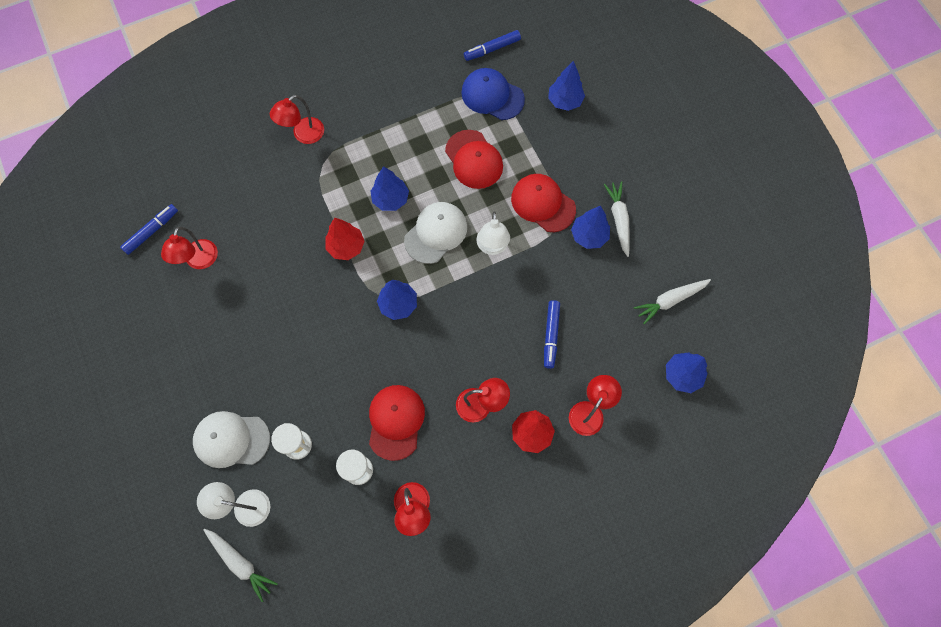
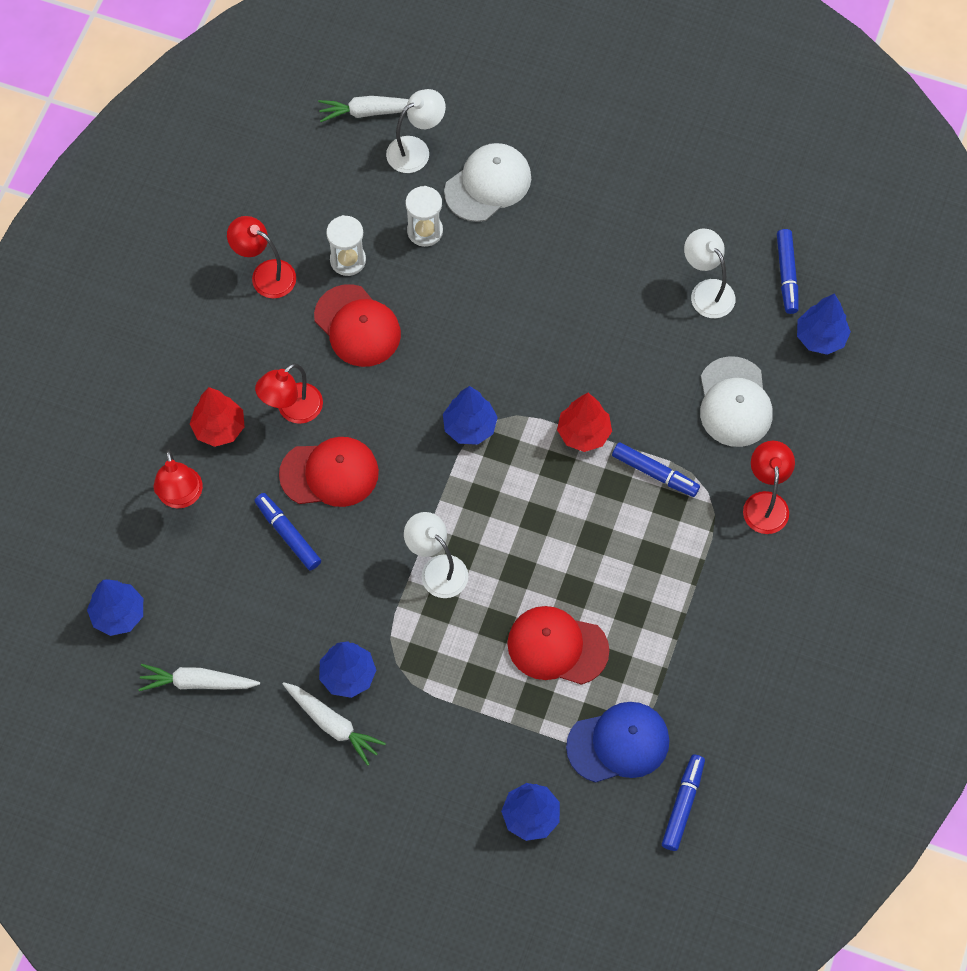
camera: 135 degrees right, 5 degrees down
red lamp [161,227,218,269] -> white lamp [684,229,735,318]
blue tree [370,166,409,211] -> blue tree moved to [797,293,851,355]
white cap [404,202,467,264] -> white cap moved to [700,356,773,447]
red cap [511,174,576,232] -> red cap moved to [279,437,379,507]
white carrot [634,279,711,325] -> white carrot turned 105 degrees counterclockwise [138,664,260,691]
none -> blue marker [612,442,700,497]

